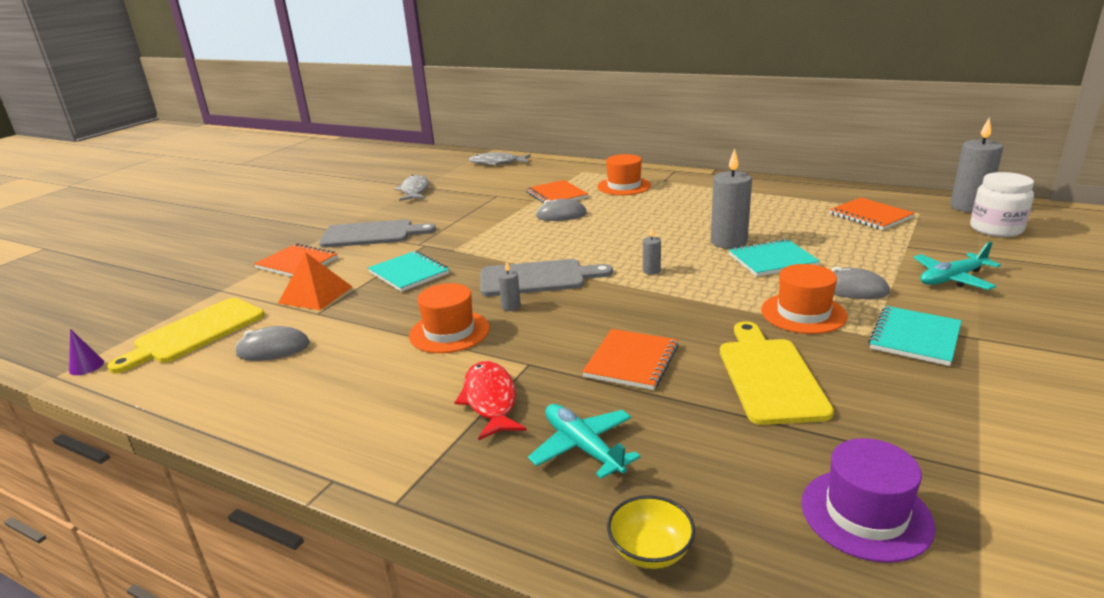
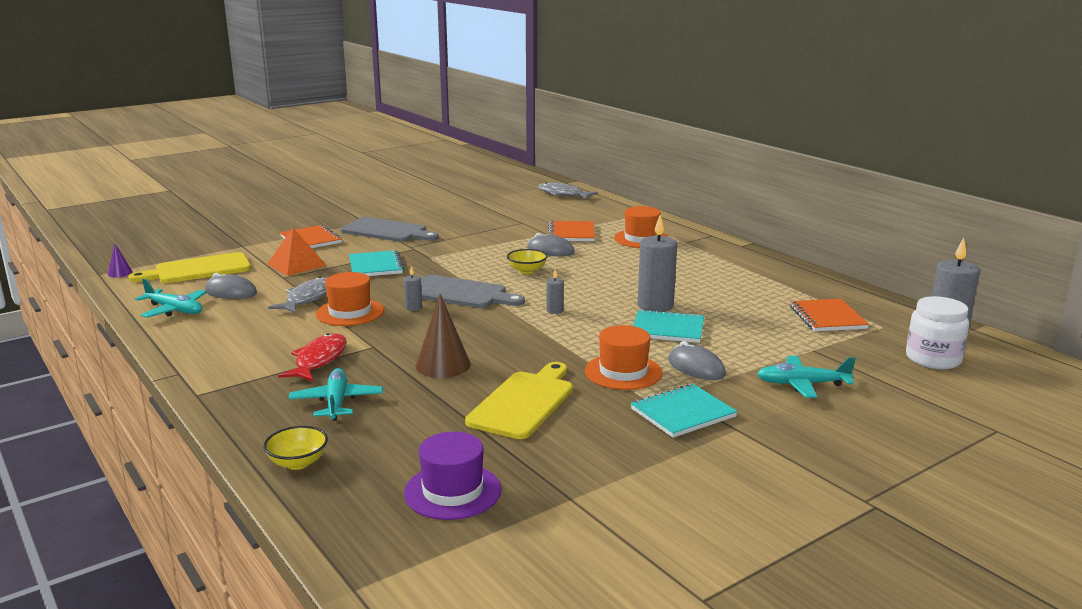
camera: 25 degrees right, 5 degrees down
grey fish [394,175,429,201] -> grey fish moved to [268,277,327,313]
orange notebook [582,329,679,390] -> brown cone [416,294,471,378]
none -> turquoise plane [135,279,207,318]
none -> yellow bowl [507,249,548,274]

